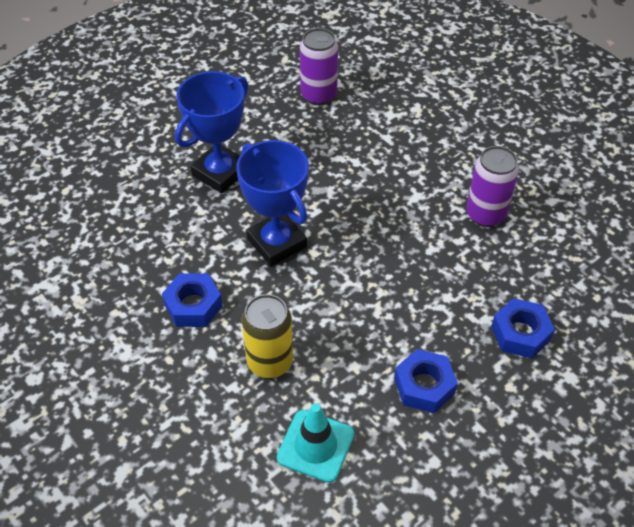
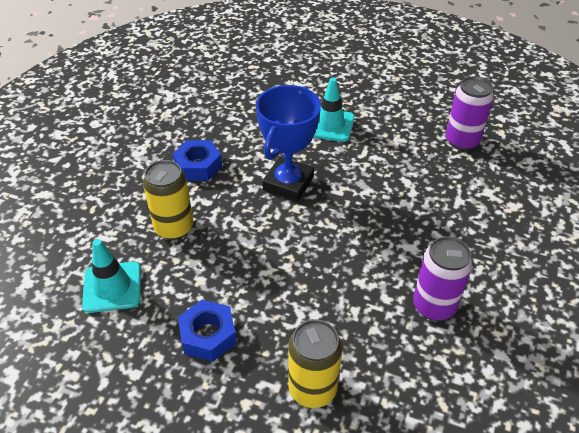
camera: 60 degrees right, 5 degrees down
blue trophy [175,71,248,193] -> turquoise traffic cone [313,78,355,142]
blue nut [491,298,555,358] -> yellow can [288,319,342,408]

